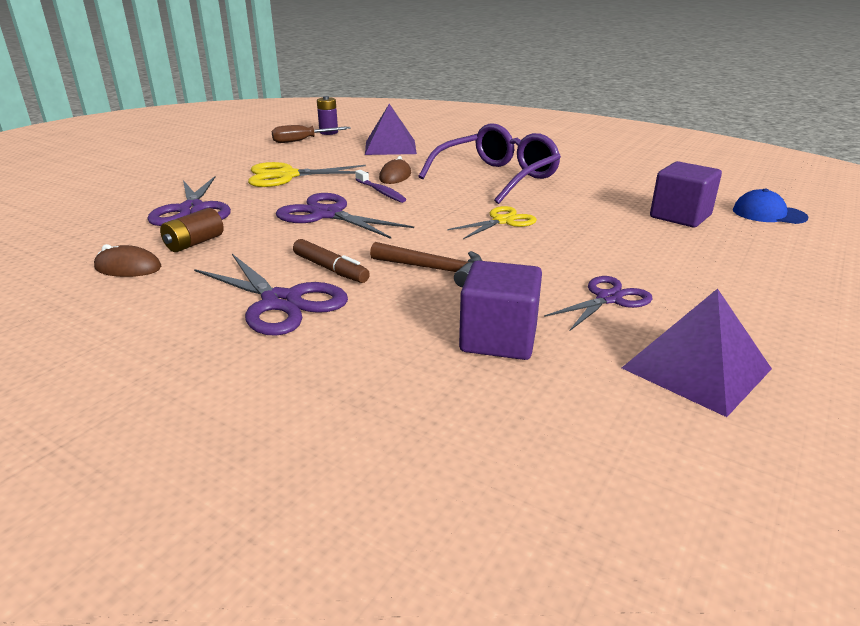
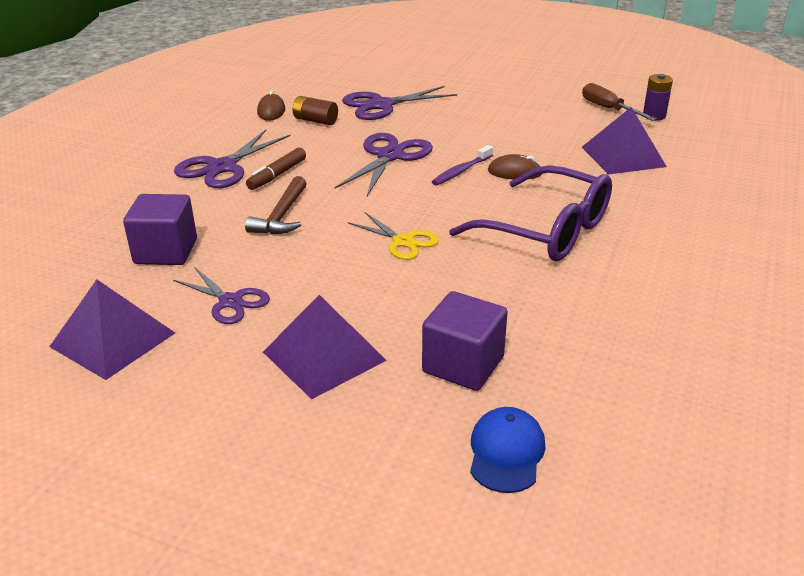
camera: 80 degrees right, 5 degrees up
yellow scissors [248,162,369,187] -> none
none -> purple pyramid [263,295,387,399]

